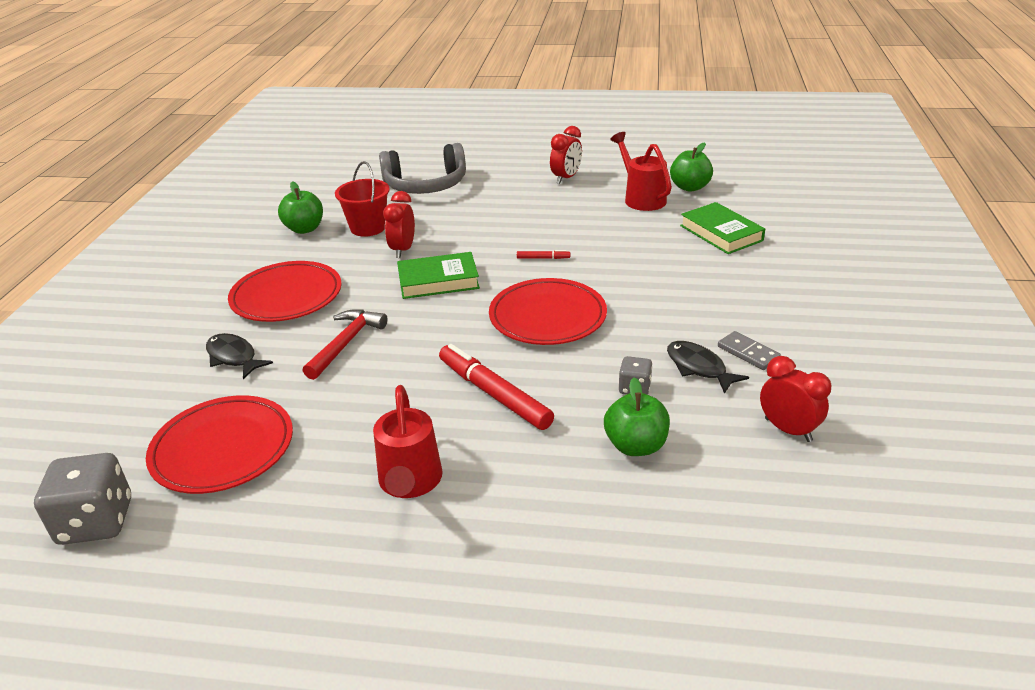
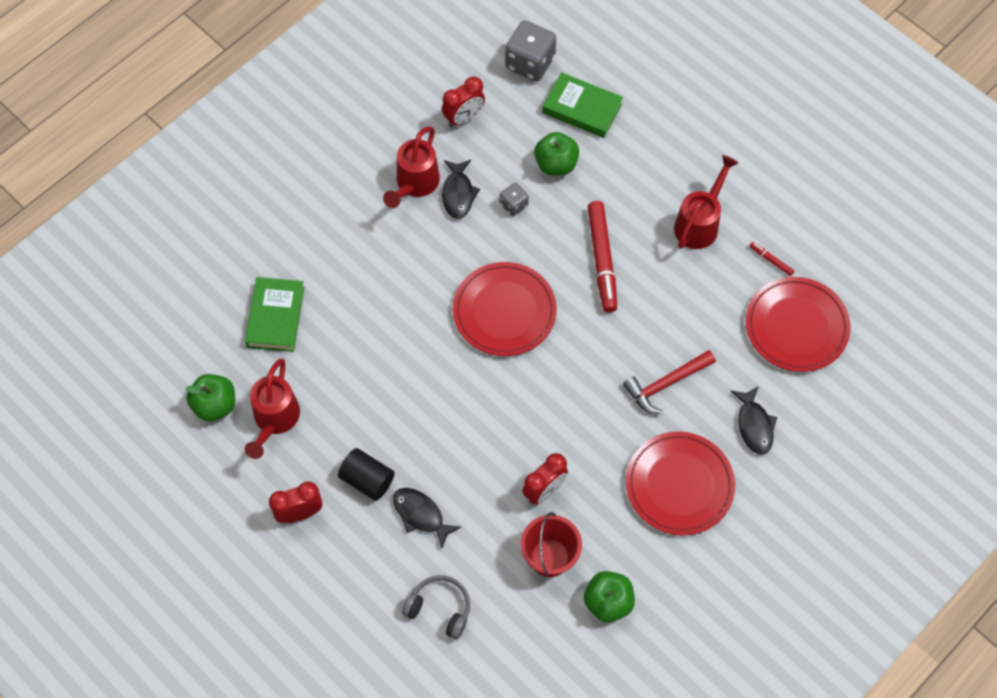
camera: 145 degrees left, 30 degrees up
grey dice [34,453,131,545] -> grey dice moved to [505,20,556,81]
grey headphones [379,143,466,194] -> grey headphones [402,575,470,640], size x0.59
green book [397,252,480,299] -> green book moved to [542,72,623,138]
red marker [517,250,570,259] -> red marker moved to [749,242,794,276]
grey domino [718,331,781,370] -> red watering can [383,126,440,208]
red clock [760,356,832,442] -> red clock turned 120 degrees counterclockwise [442,76,485,127]
none -> black cylinder [338,448,395,501]
none -> black fish [393,488,461,549]

